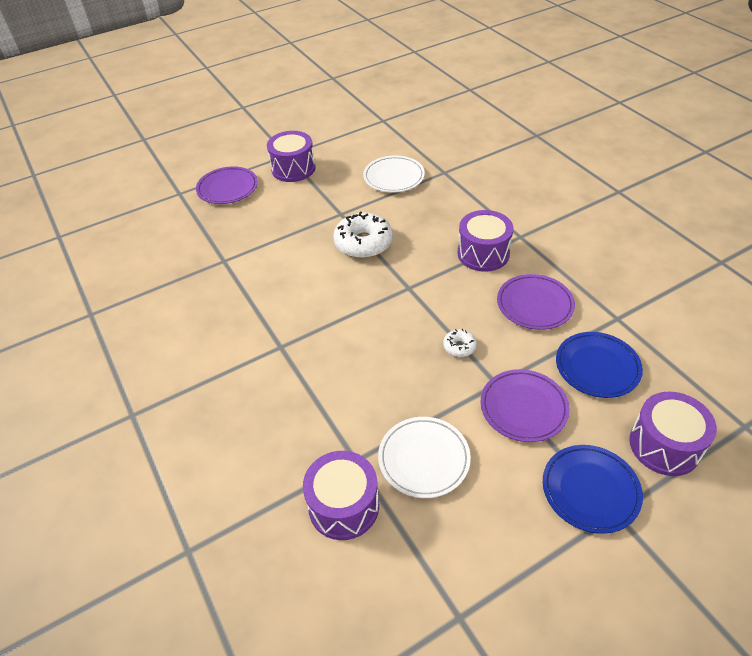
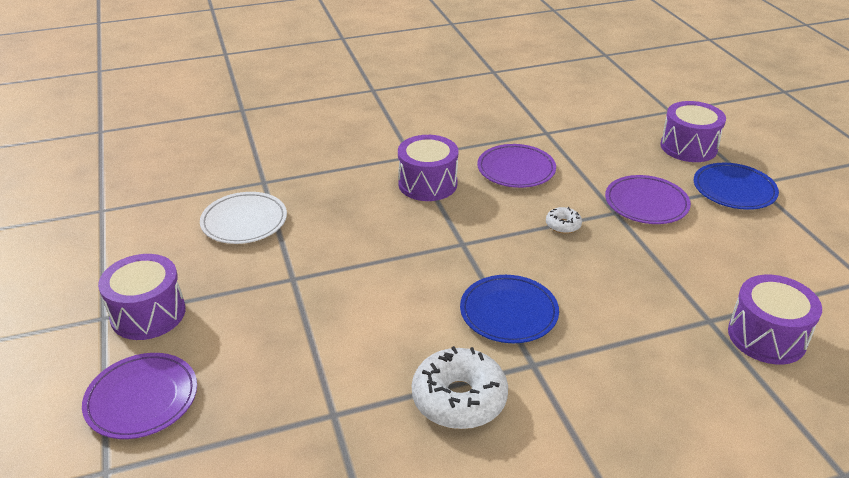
camera: 80 degrees left, 10 degrees down
white donut [333,212,393,258] -> white donut moved to [412,346,508,429]
white plate [378,417,471,498] -> none
blue plate [556,332,643,398] -> blue plate moved to [460,275,559,343]

